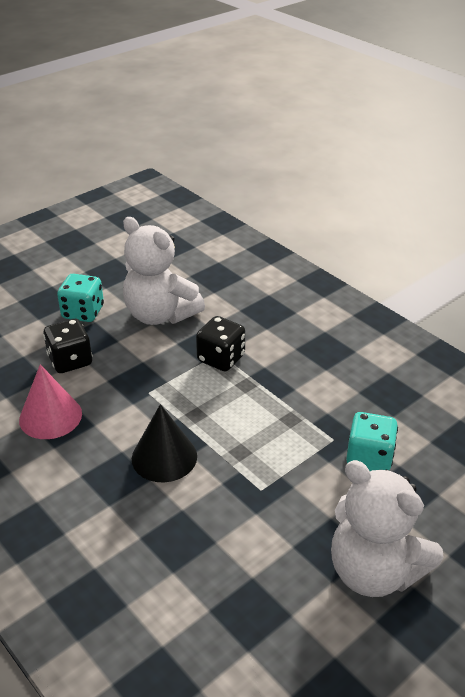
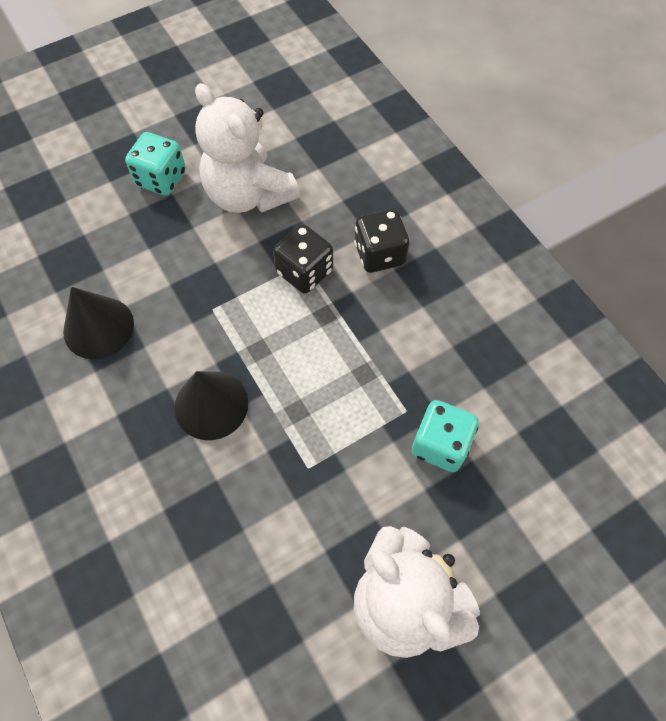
camera: 10 degrees right, 25 degrees up
pink cone [19,364,82,439] -> black cone [63,287,134,359]
black dice [43,319,92,373] -> black dice moved to [354,209,409,273]

